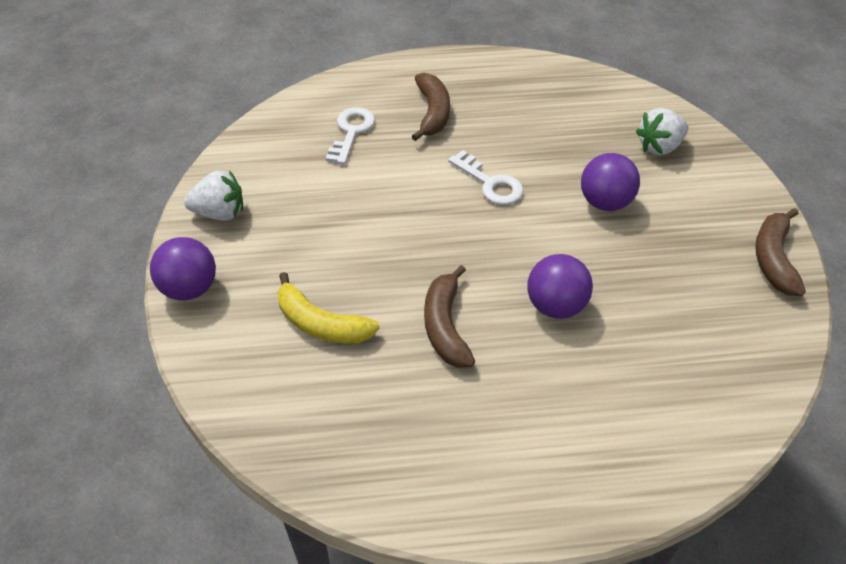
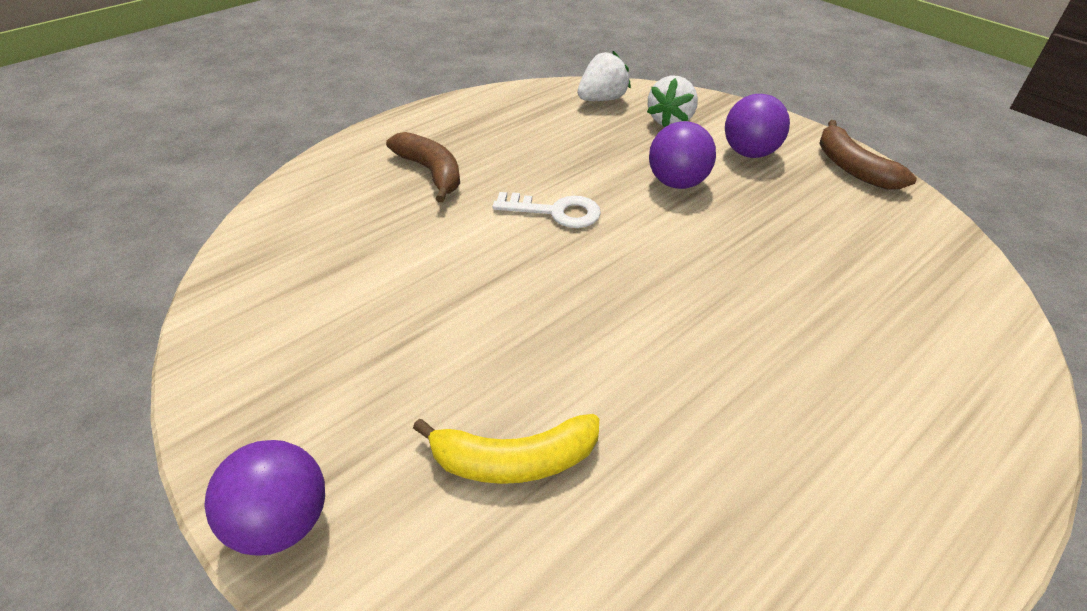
camera: 35 degrees left, 5 degrees down
white strawberry [184,170,243,221] -> white strawberry moved to [578,51,631,101]
white key [326,107,375,164] -> none
brown banana [424,265,475,368] -> none
purple ball [527,254,593,319] -> purple ball moved to [725,94,790,158]

